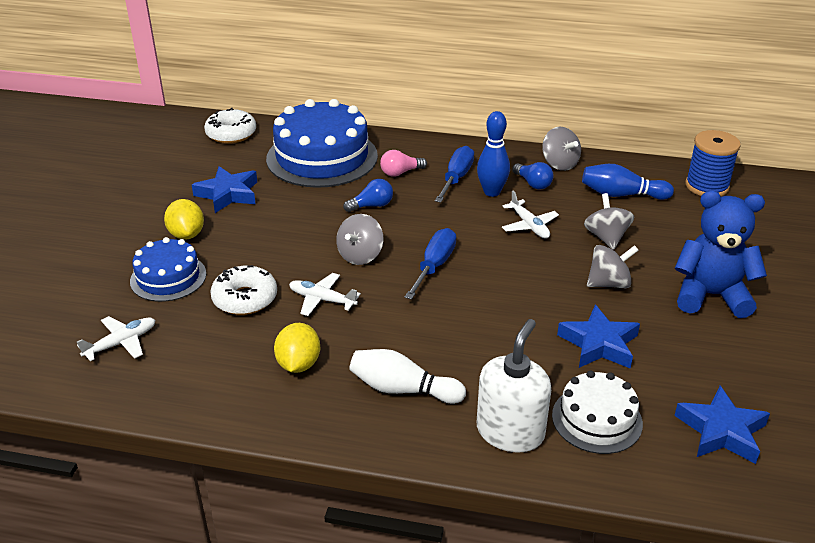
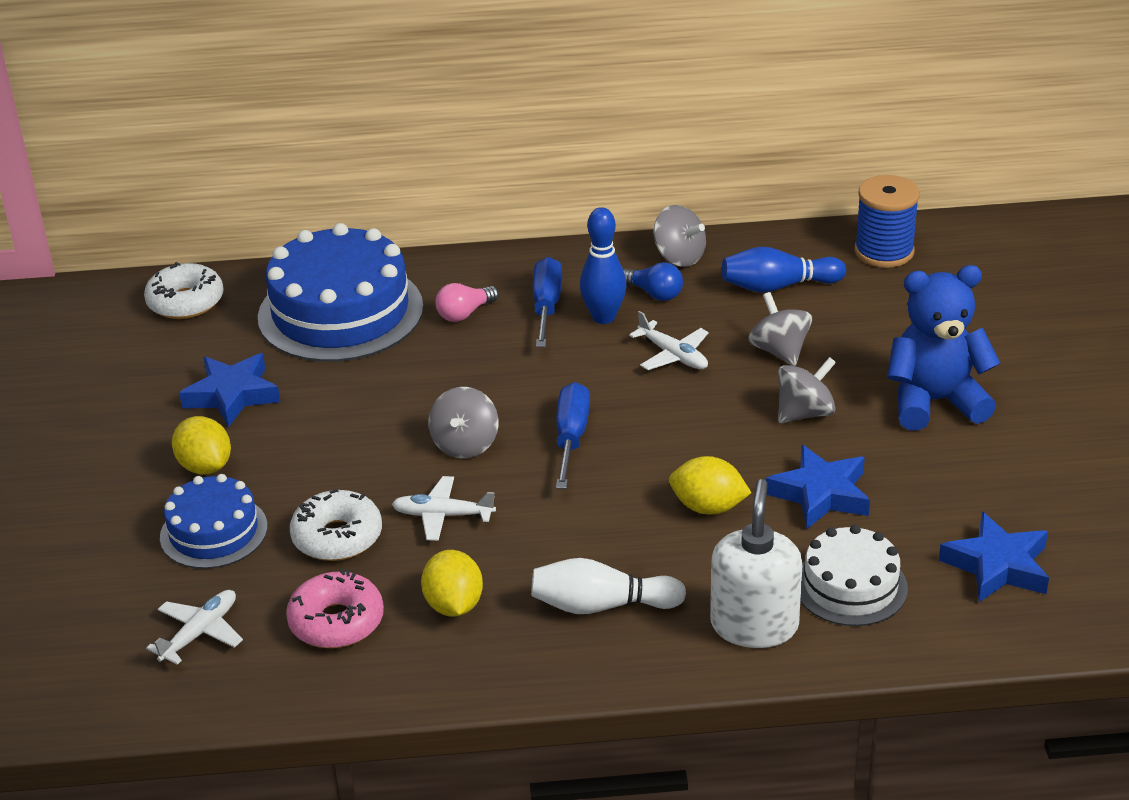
camera: 15 degrees left, 0 degrees up
blue light bulb [343,179,393,212] -> none
none -> pink donut [286,569,384,648]
none -> yellow lemon [669,456,751,515]

